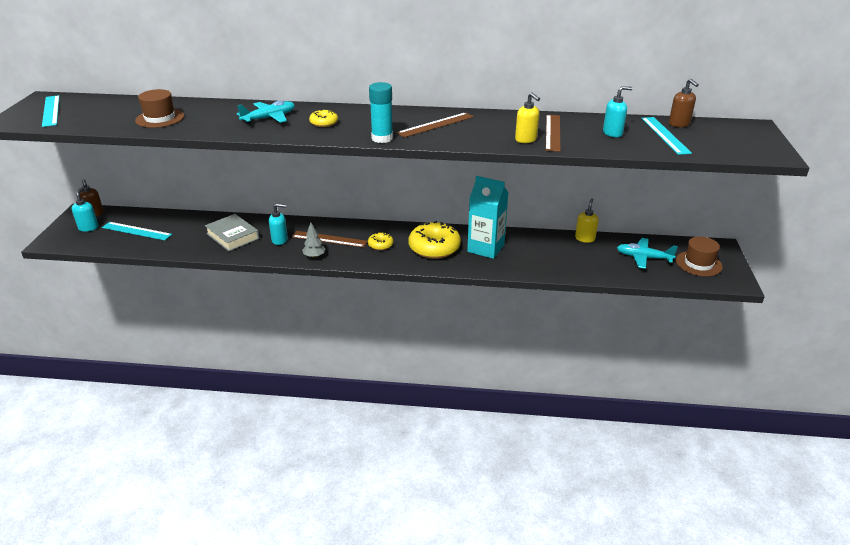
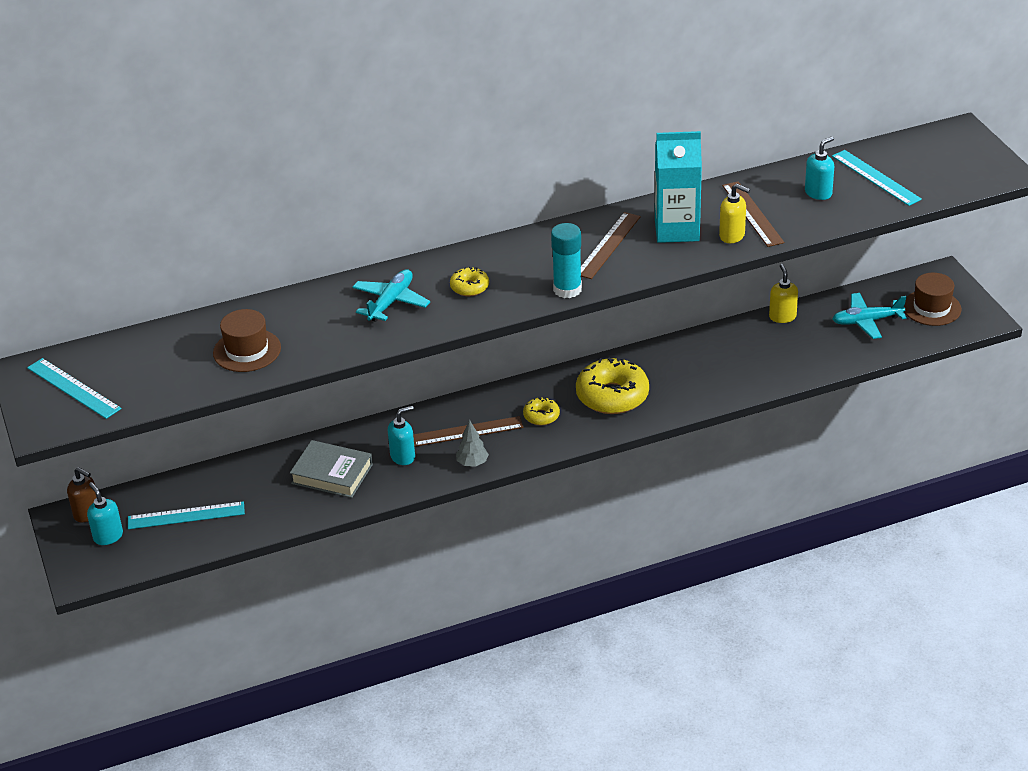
camera: 25 degrees left, 5 degrees up
turquoise carton [467,176,509,259] -> turquoise carton moved to [655,131,702,243]
brown soap dispenser [669,79,699,127] -> none

